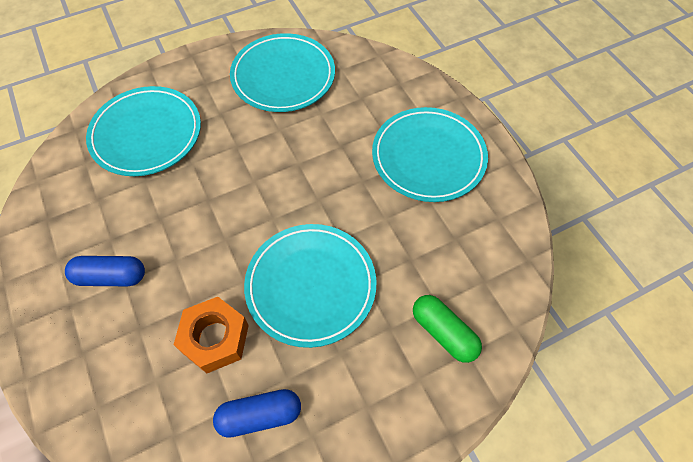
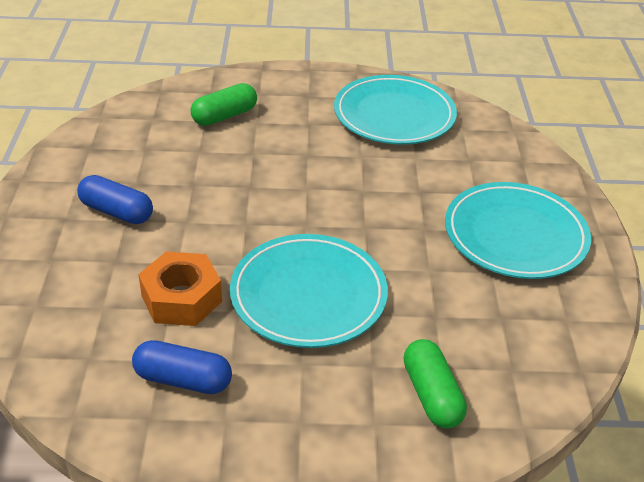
camera: 25 degrees right, 20 degrees down
turquoise plate [86,86,201,176] -> green capsule [191,83,257,126]

